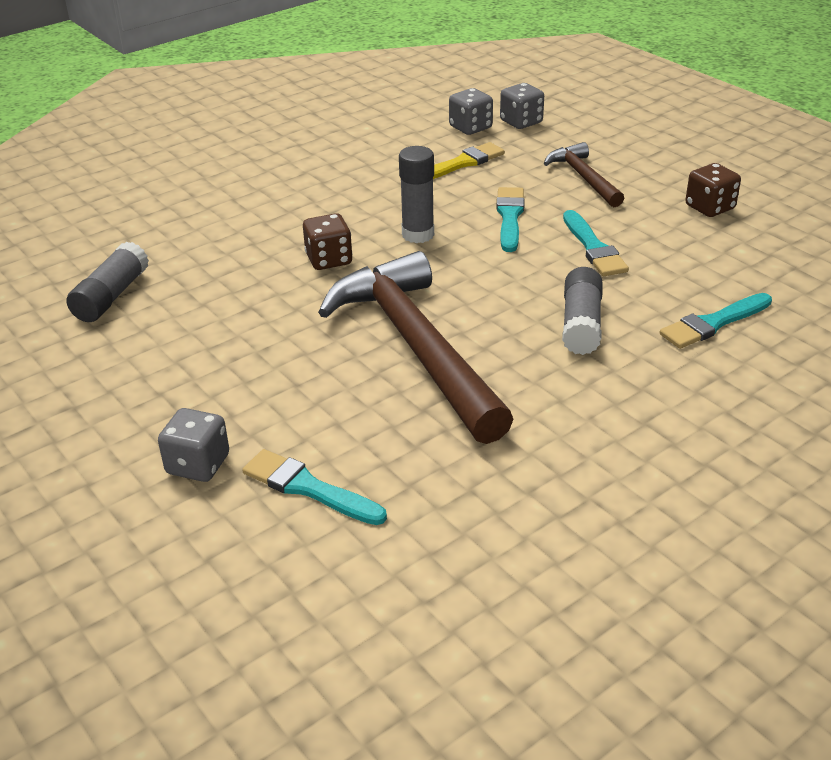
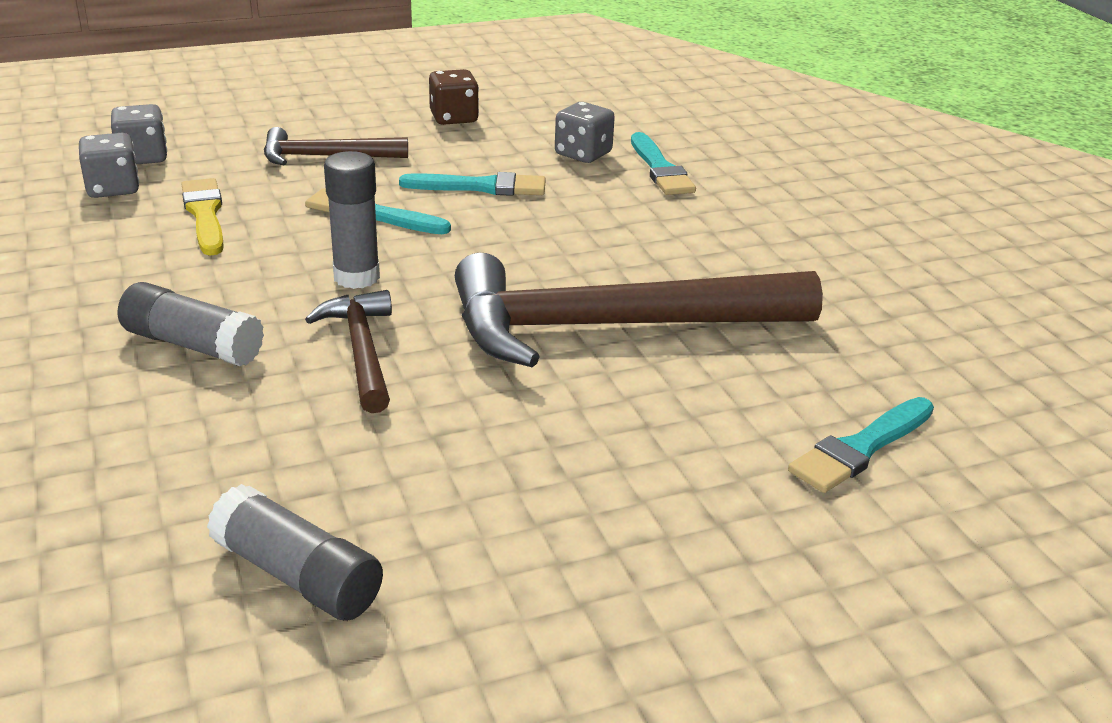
camera: 75 degrees left, 5 degrees down
grey dice [158,408,229,482] -> grey dice moved to [555,102,615,163]
brown dice [303,213,353,270] -> brown hammer [305,290,392,413]
grey glue stick [562,267,603,355] -> grey glue stick moved to [118,282,264,366]

